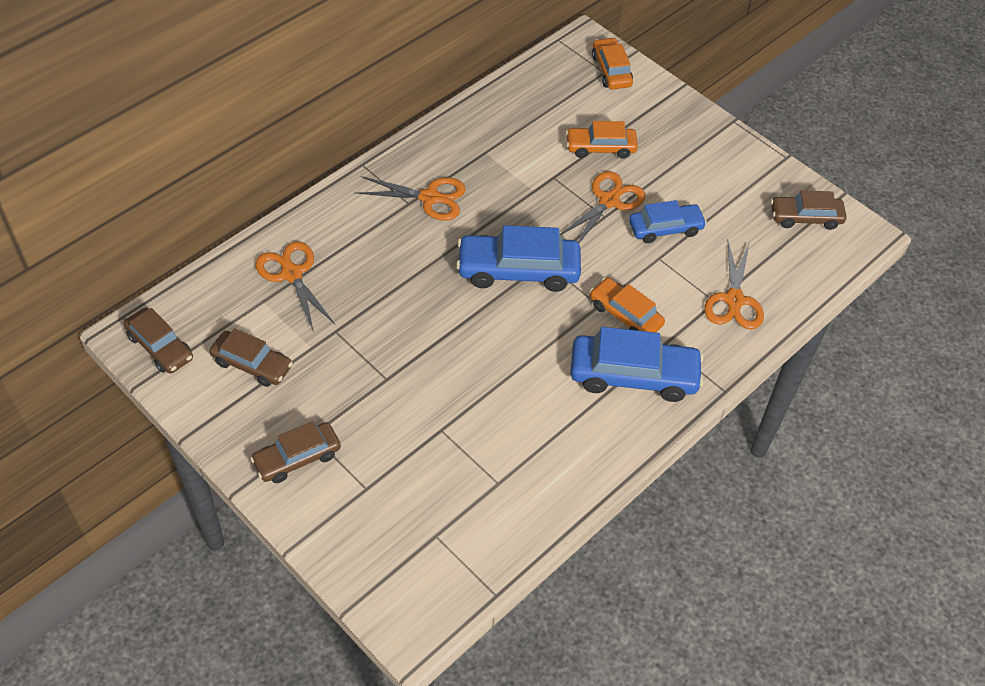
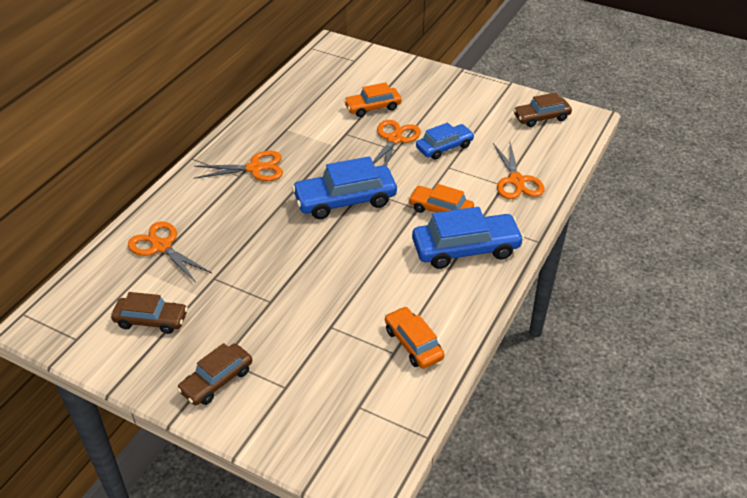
camera: 15 degrees left, 10 degrees down
brown car [124,308,193,374] -> none
orange car [592,37,633,90] -> orange car moved to [385,306,444,369]

